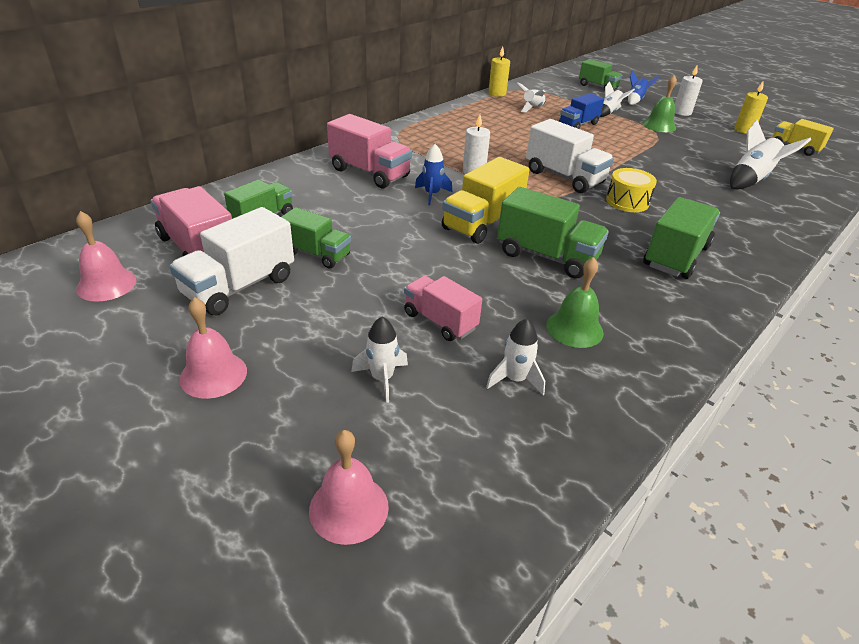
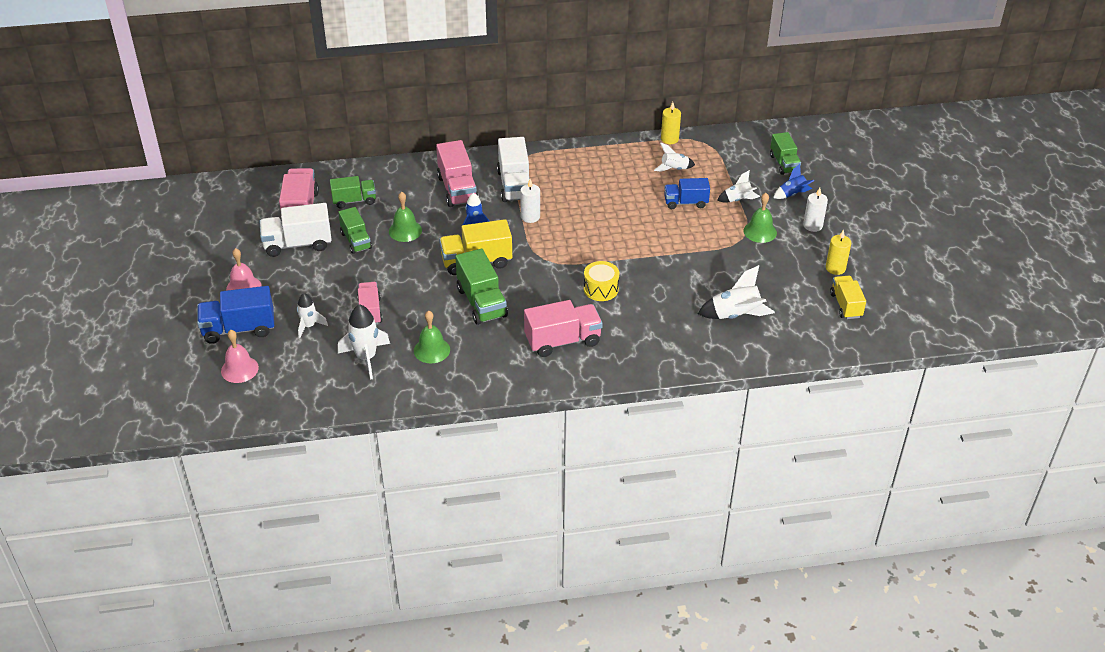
camera: 40 degrees right, 5 degrees up
pink bell [76,211,136,302] -> none
white rocket [486,318,545,395] -> white rocket [338,304,390,380], size x1.60
white truck [526,119,614,193] -> white truck moved to [497,137,530,202]
green truck [643,197,720,279] -> pink truck [524,300,603,357]
none -> blue truck [197,286,274,344]
none -> green bell [389,192,422,242]

